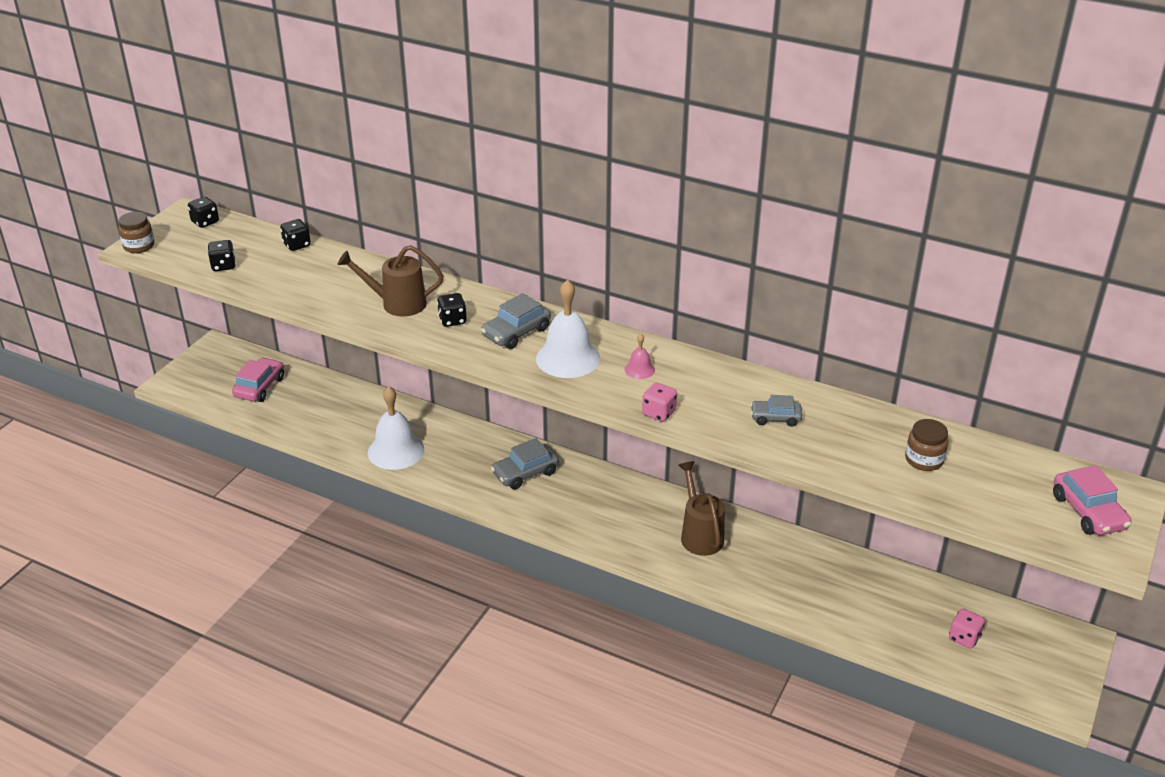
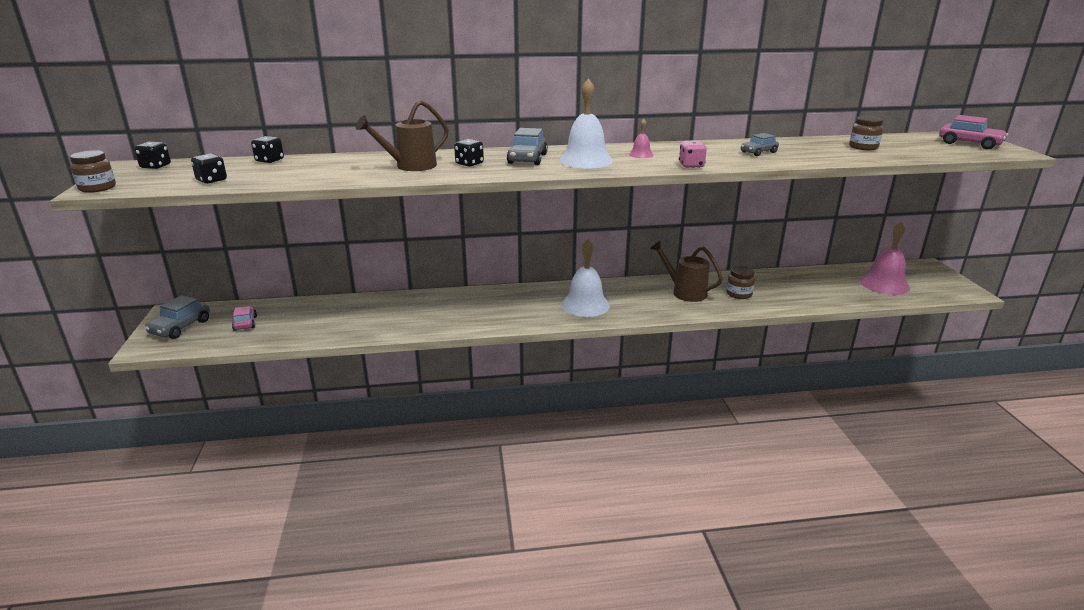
camera: 35 degrees left, 10 degrees down
pink car [232,357,284,402] -> pink car [232,306,257,331], size x0.65
white bell [368,386,424,470] -> white bell moved to [561,239,610,317]
grey car [491,438,559,489] -> grey car moved to [145,295,210,339]
pink dice [949,609,985,649] -> pink bell [860,222,910,295]
none -> brown jar [726,266,755,299]

